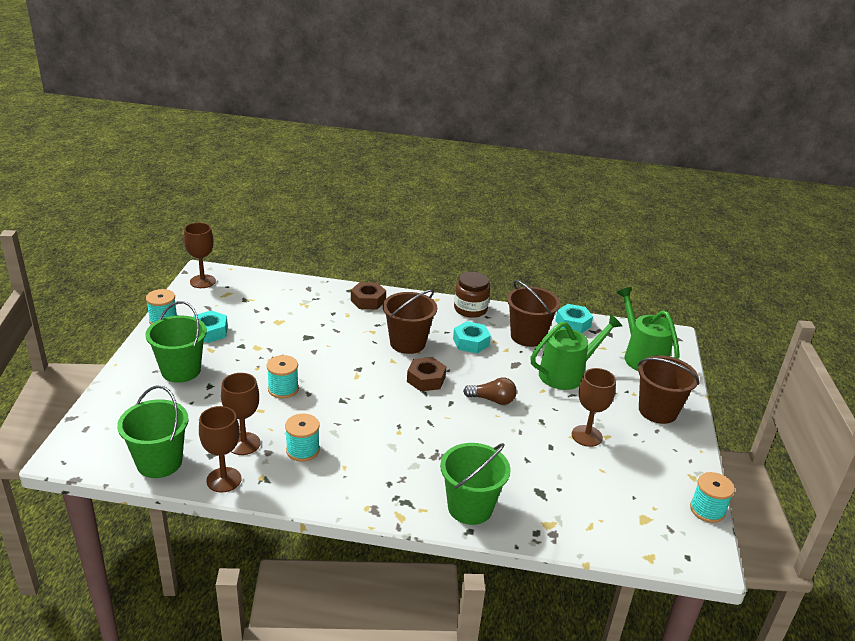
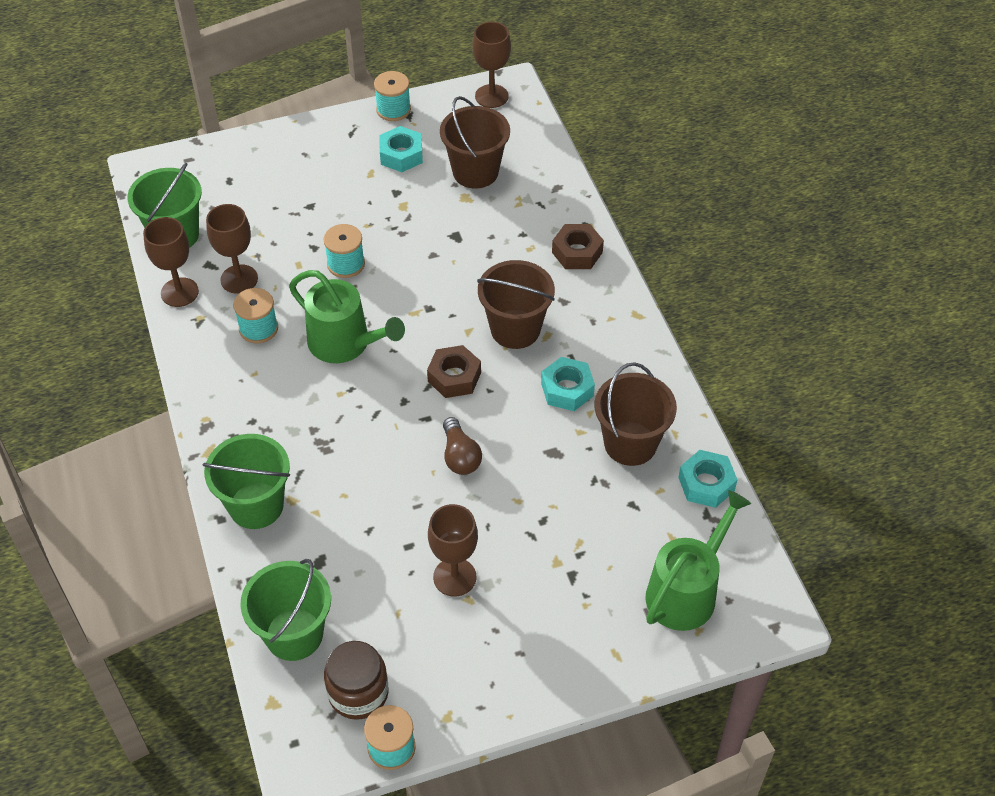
camera: 65 degrees right, 20 degrees up
green bucket [145,301,207,383] -> green bucket moved to [240,559,331,661]
brown jar [454,272,490,318] -> brown jar moved to [324,641,389,720]
green watering can [531,314,622,390] -> green watering can moved to [289,270,405,363]
brown bucket [638,355,699,424] -> brown bucket moved to [440,96,510,189]

